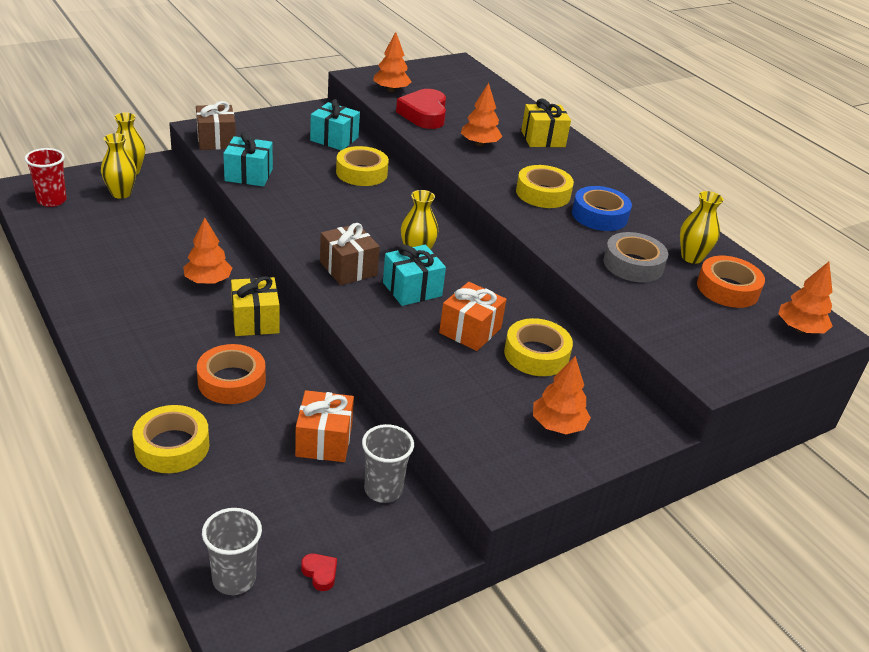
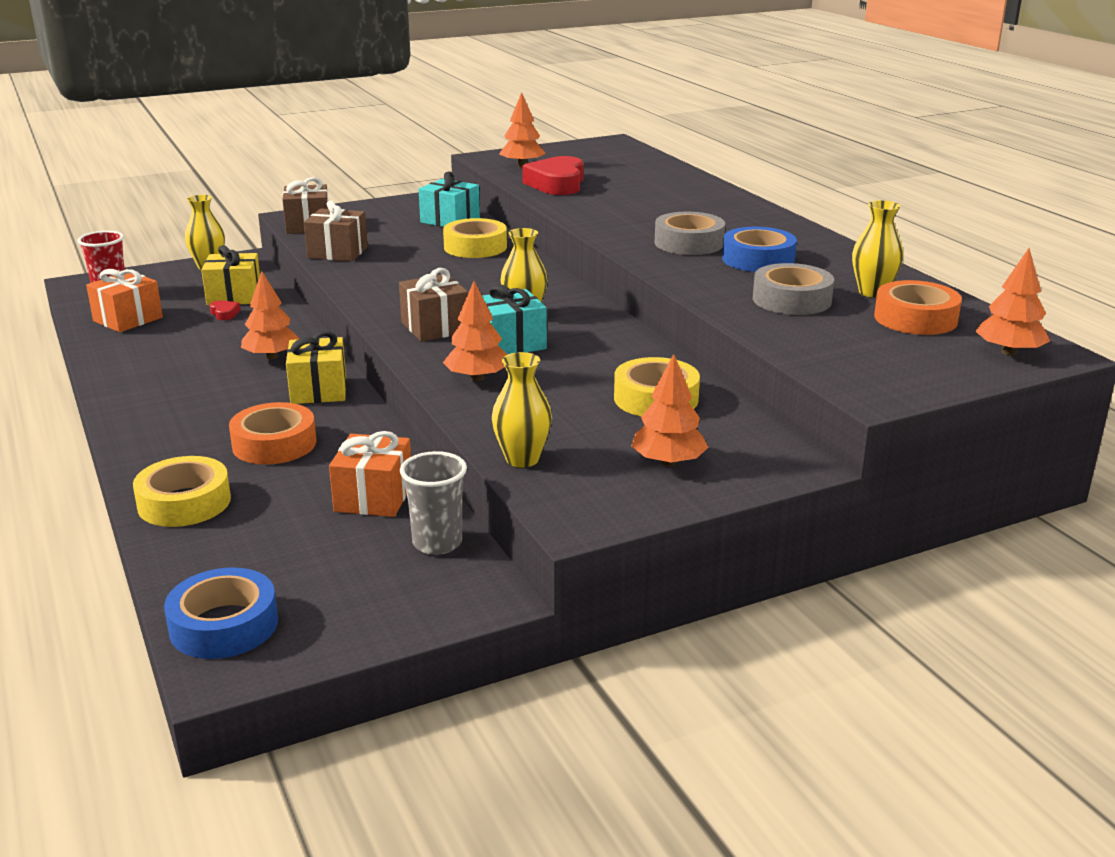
camera: 10 degrees right, 10 degrees down
yellow vase [101,133,137,199] -> yellow vase moved to [492,352,552,468]
grey cup [202,508,262,595] -> blue tape [164,567,278,659]
turquoise gift [223,132,273,186] -> brown gift [304,200,368,261]
red heart [301,554,337,591] -> red heart moved to [209,300,240,320]
orange gift [439,282,507,351] -> orange gift moved to [86,269,163,332]
orange tree [461,83,503,146] -> orange tree moved to [443,281,508,381]
yellow tape [516,165,574,208] -> grey tape [655,212,725,255]
yellow gift [521,99,571,147] -> yellow gift moved to [201,245,260,305]

